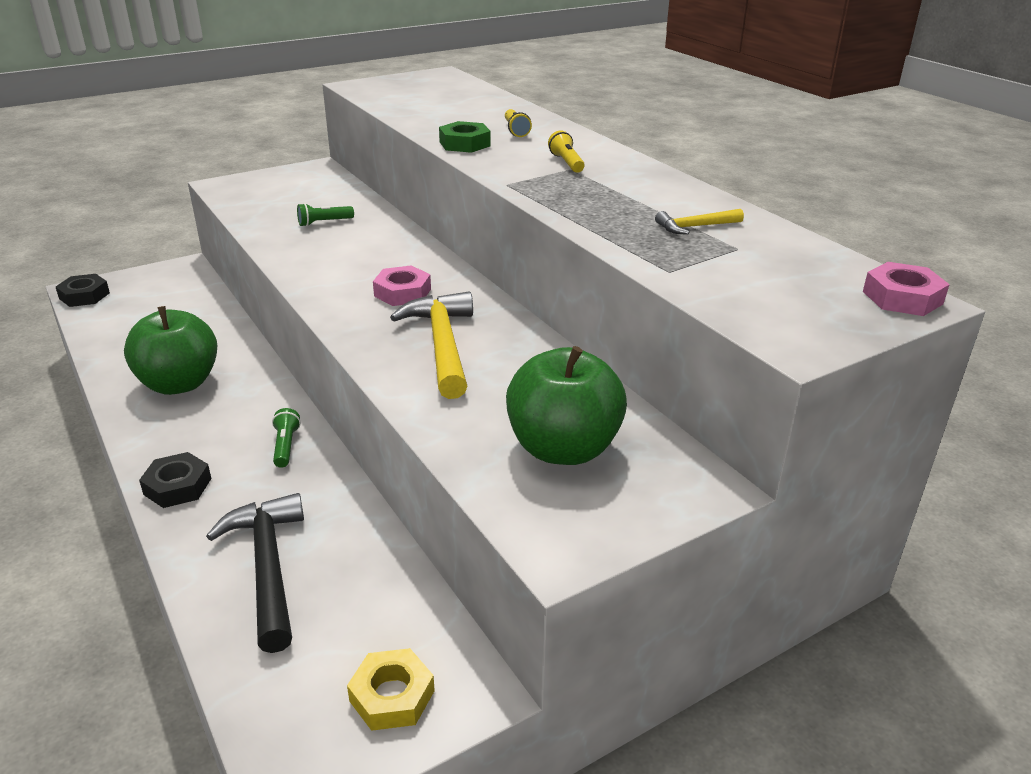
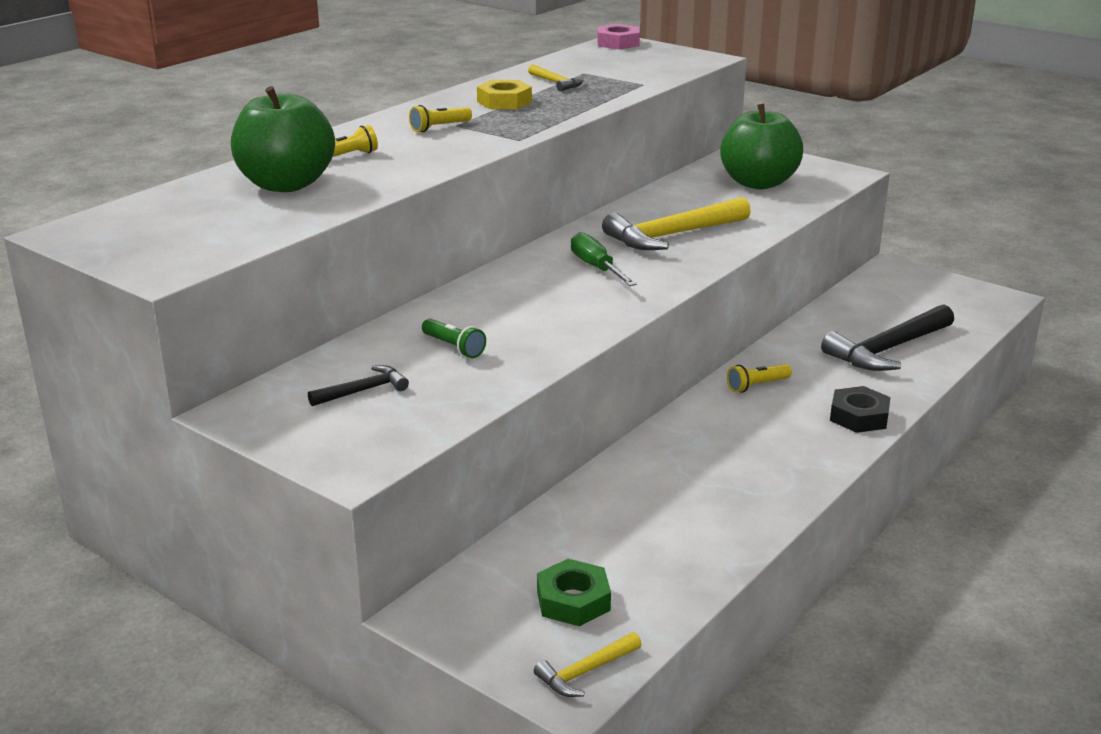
camera: 110 degrees left, 5 degrees down
black nut [56,274,110,307] -> yellow hammer [534,632,642,697]
green apple [124,306,217,395] -> green apple moved to [231,86,335,192]
green flashlight [272,408,301,468] -> yellow flashlight [727,364,792,393]
yellow nut [347,648,435,731] -> yellow nut moved to [477,80,532,109]
pink nut [373,266,431,306] -> green screwdriver [571,232,637,286]
green nut [439,121,491,153] -> green nut moved to [537,559,611,626]
none -> black hammer [308,365,409,406]

